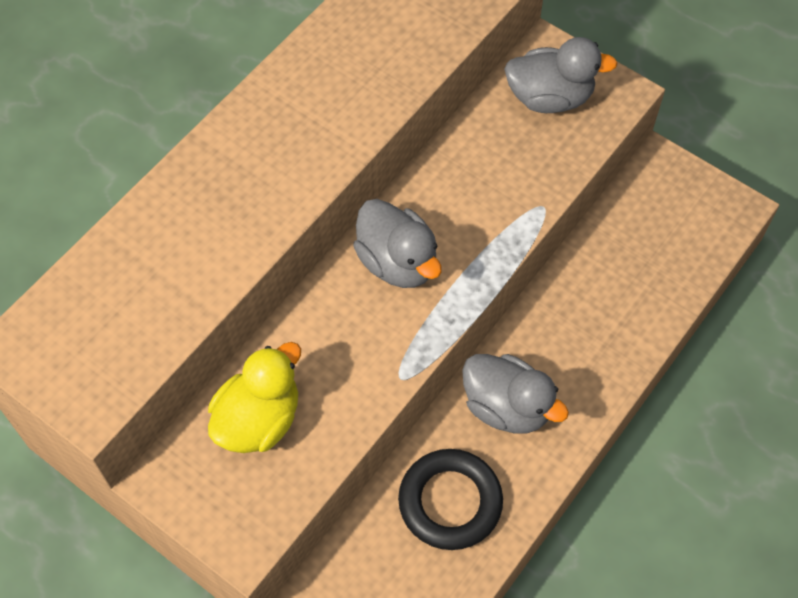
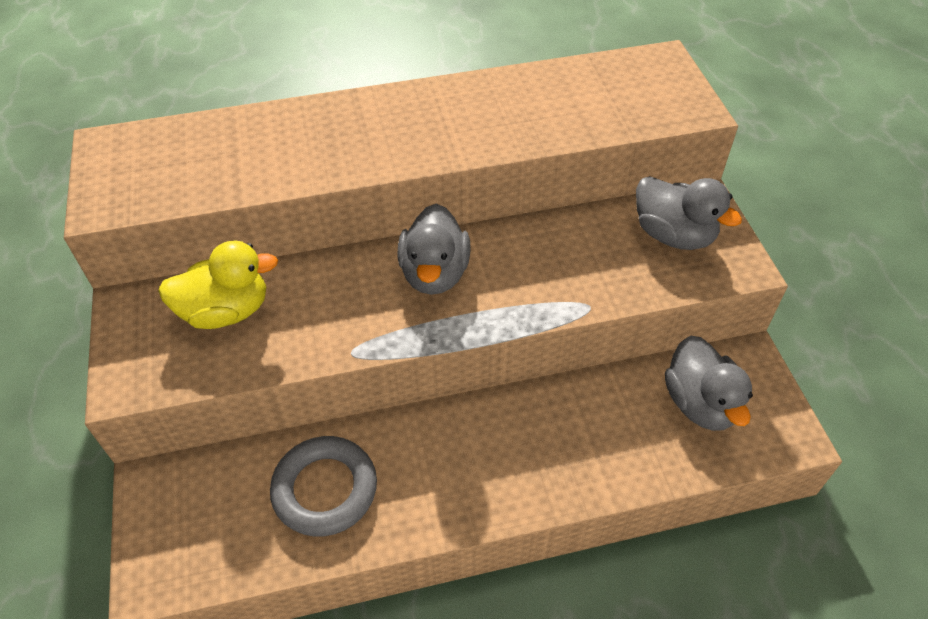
camera: 40 degrees right, 10 degrees down
black ring [398,449,503,550] -> grey ring [270,436,377,536]
grey duck [462,354,569,434] -> grey duck moved to [665,336,753,431]

